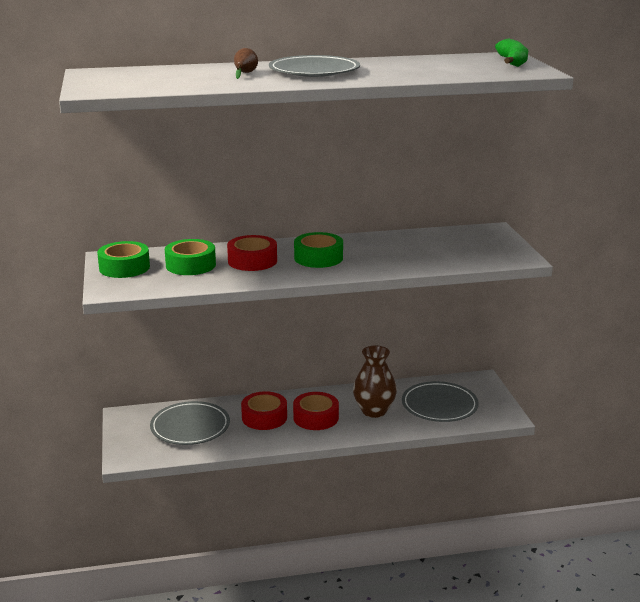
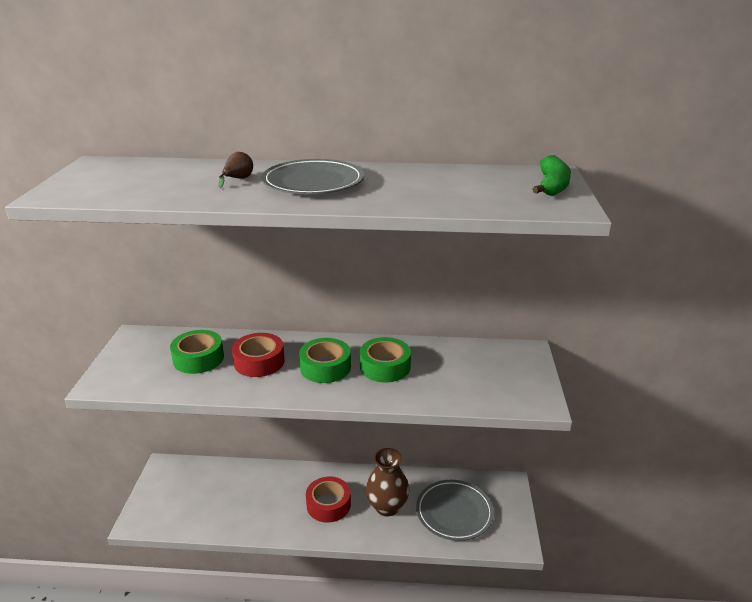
camera: 15 degrees right, 5 degrees up
green tape [97,241,150,278] -> green tape moved to [360,337,411,382]
grey plate [150,401,230,445] -> none
red tape [241,391,287,430] -> none

